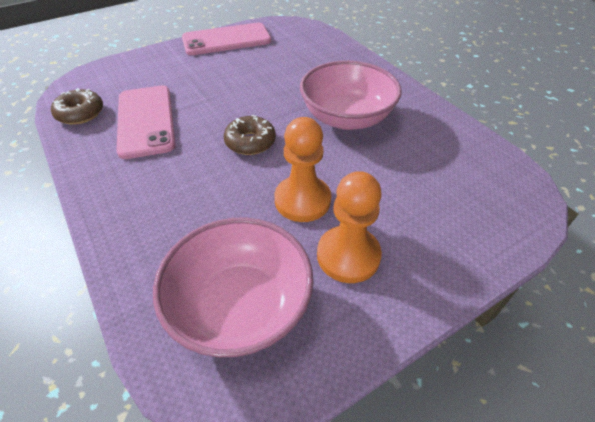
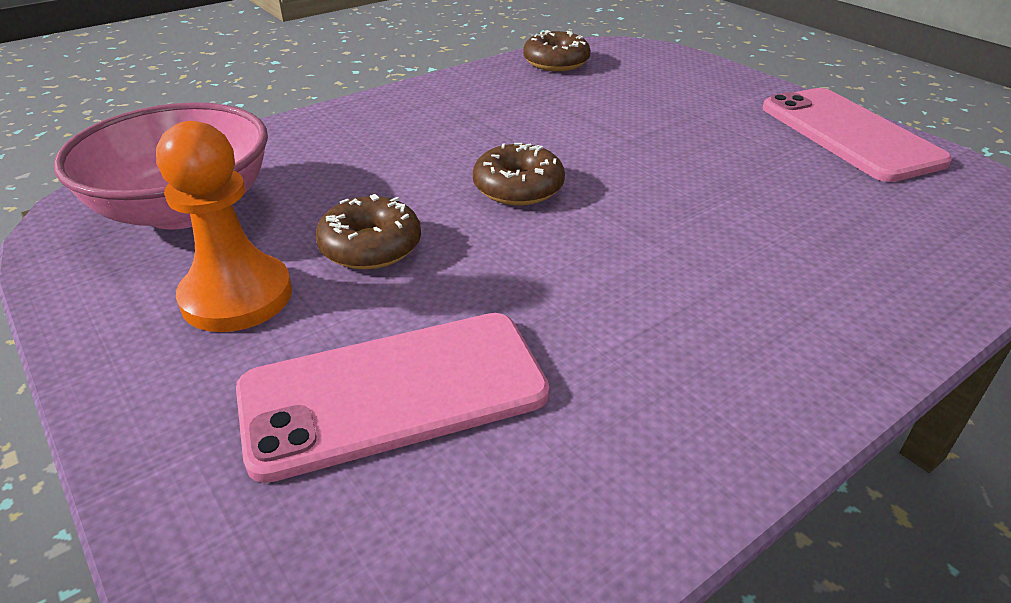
camera: 85 degrees right, 10 degrees down
pink phone [116,86,176,159] -> pink phone moved to [236,313,549,483]
orange pawn [274,117,331,222] -> brown donut [315,194,421,270]
pink bowl [300,61,402,130] -> none

